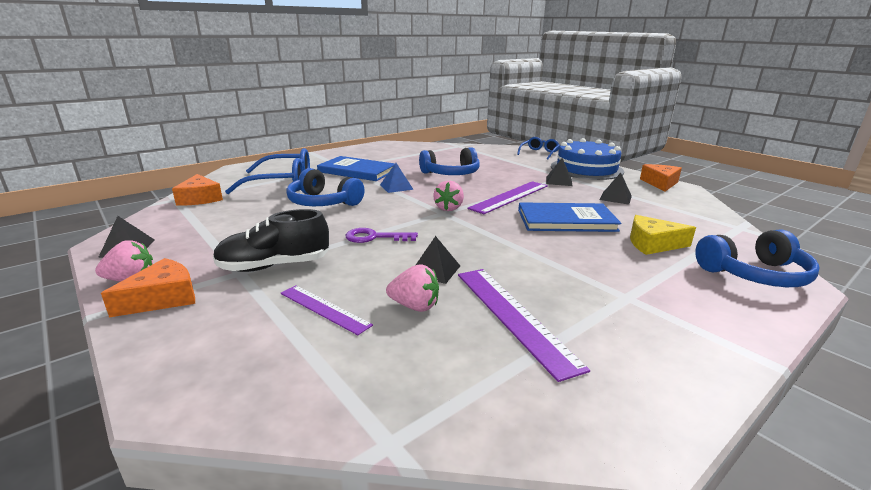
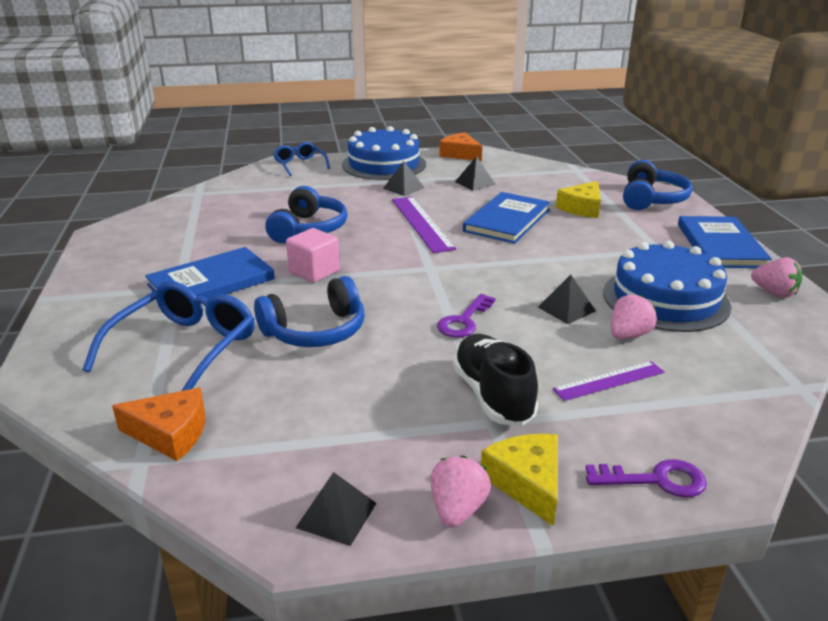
camera: 60 degrees left, 5 degrees up
orange cheese [101,258,195,317] -> yellow cheese [481,434,558,526]
black shoe [213,209,329,272] -> black shoe turned 150 degrees clockwise [452,334,538,426]
blue pyramid [380,163,414,193] -> pink cube [286,228,340,283]
pink strawberry [433,181,464,211] -> pink strawberry moved to [751,257,802,298]
purple ruler [458,269,590,382] -> blue cake [603,241,731,332]
none -> purple key [586,459,707,497]
none -> blue book [678,216,772,268]

